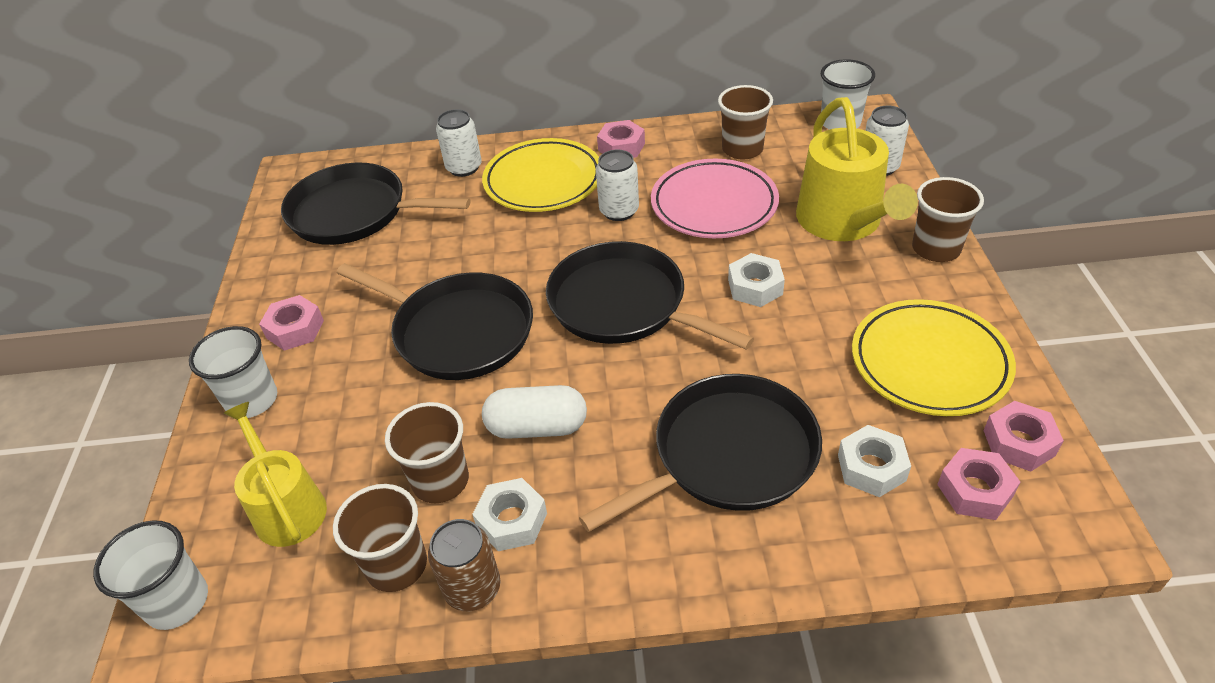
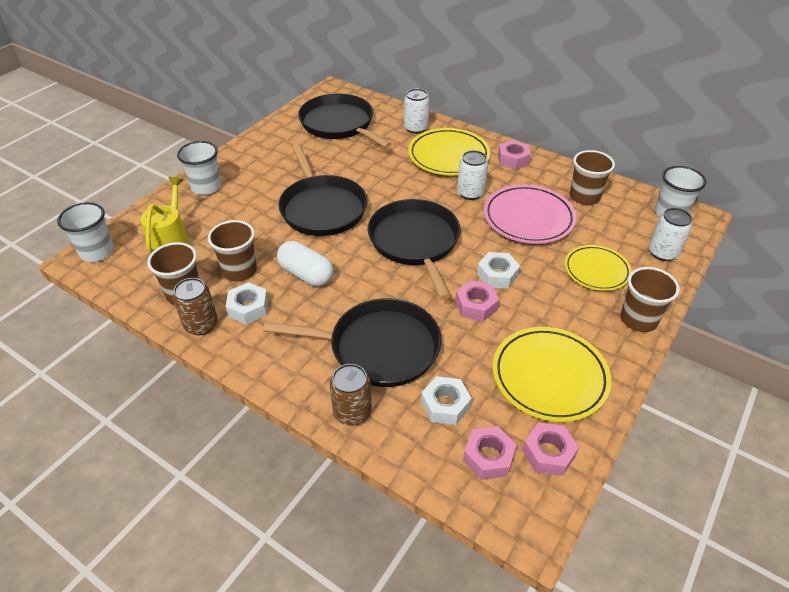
camera: 35 degrees right, 0 degrees up
pink nut [259,295,324,351] -> pink nut moved to [455,280,499,321]
yellow watering can [796,97,918,241] -> yellow plate [565,245,632,291]
none -> brown can [330,364,372,426]

